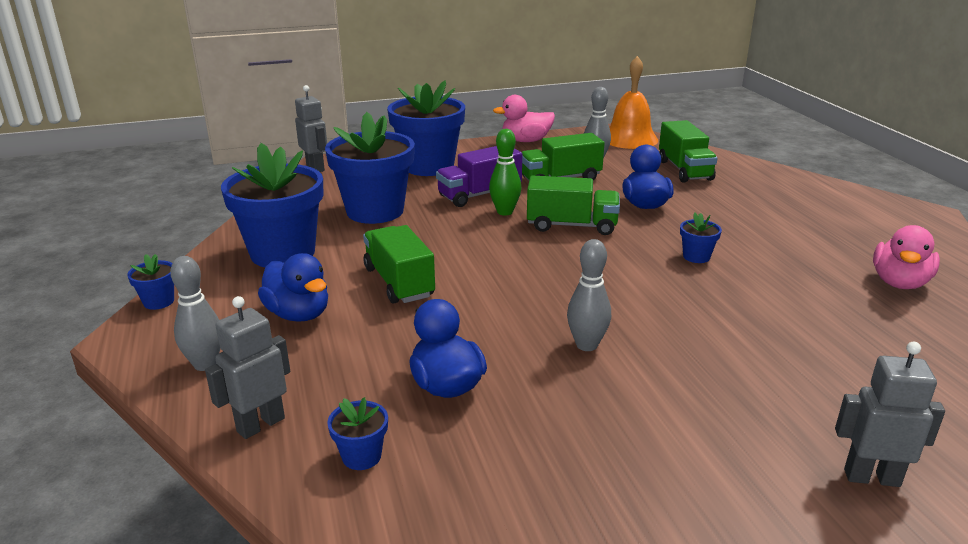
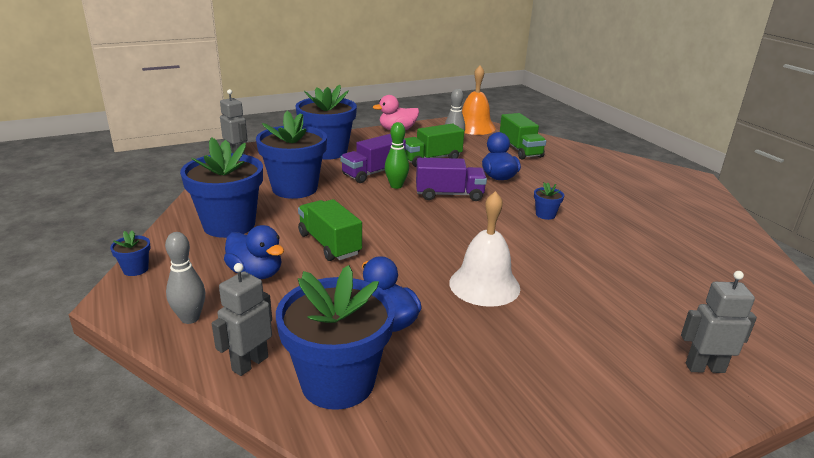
camera: 10 degrees left, 0 degrees up
blue flower pot [327,397,388,470] -> blue flower pot [276,265,395,410], size x2.42
green truck [527,176,620,235] -> purple truck [416,158,487,201]
grey bowling pin [567,239,611,351] -> white bell [449,191,520,307]
pink duck [873,225,940,289] -> none

